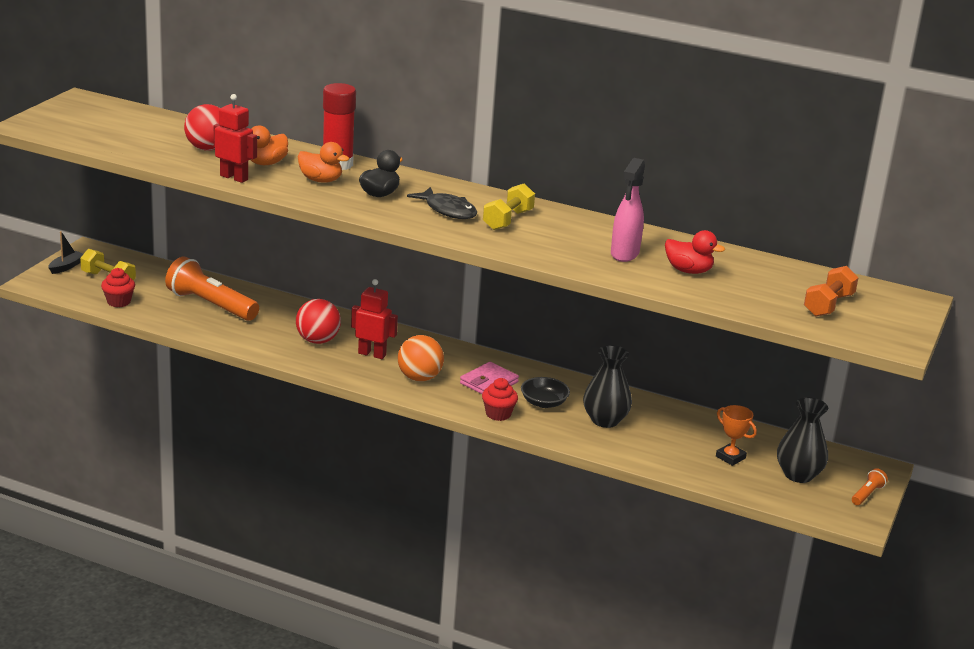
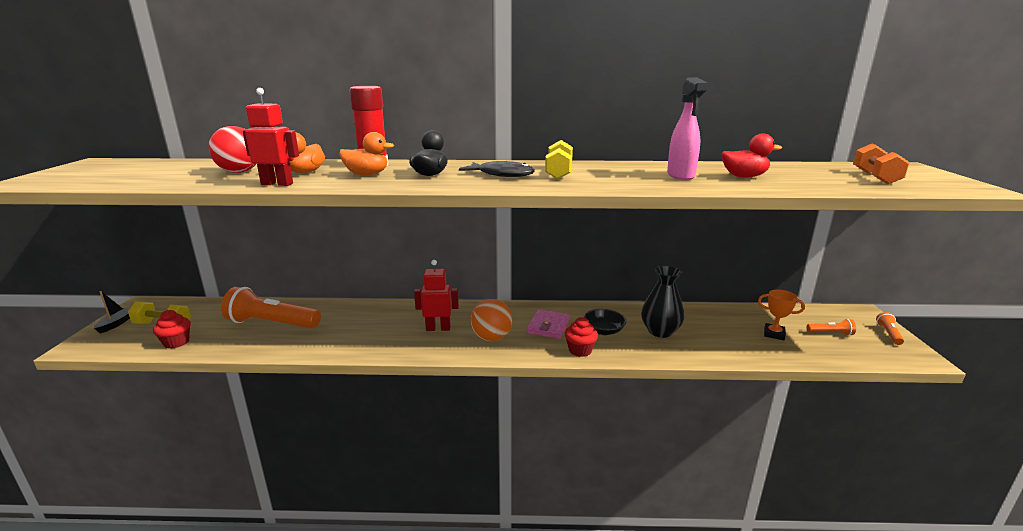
camera: 20 degrees left, 5 degrees down
red ball [296,299,341,344] -> none
black vase [777,397,828,483] -> orange flashlight [807,319,856,336]

